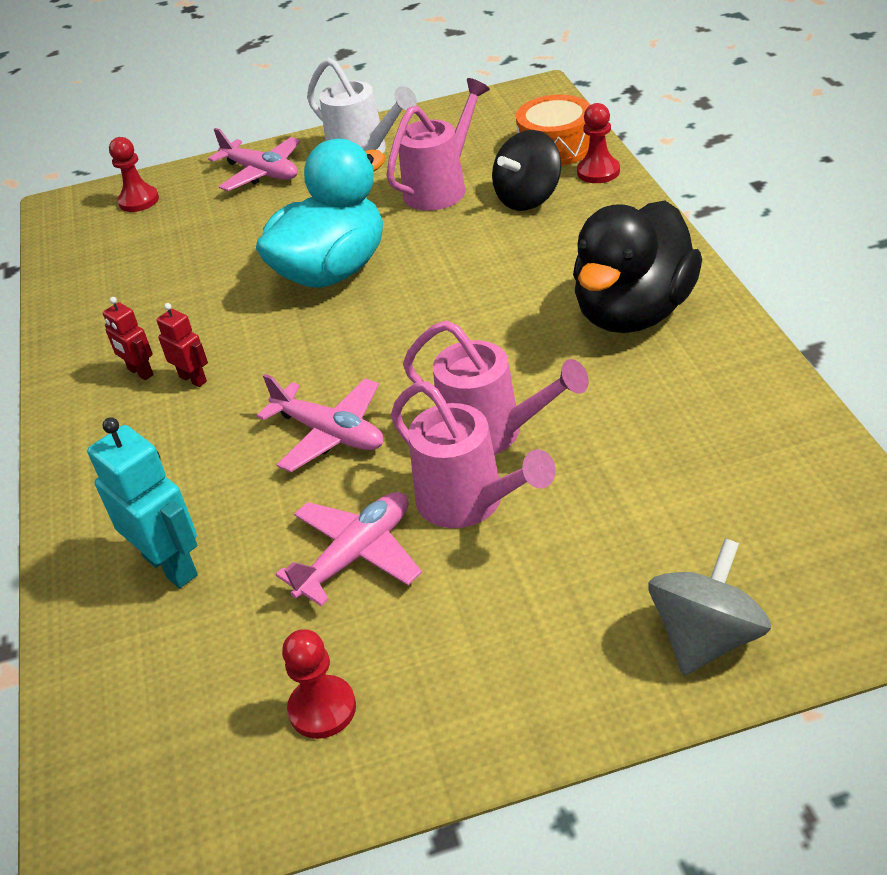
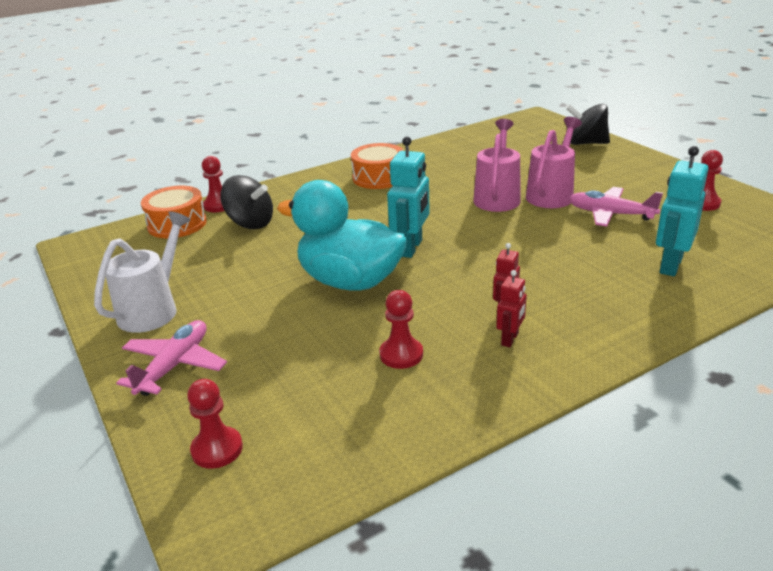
camera: 110 degrees left, 10 degrees down
pink plane [257,374,384,472] -> none
pink watering can [386,78,490,211] -> none
black duck [573,201,702,333] -> orange drum [351,143,404,189]
grey spinning top [648,538,771,675] -> black spinning top [566,104,610,145]
none -> red pawn [379,290,423,369]
none -> turquoise robot [387,137,430,258]

